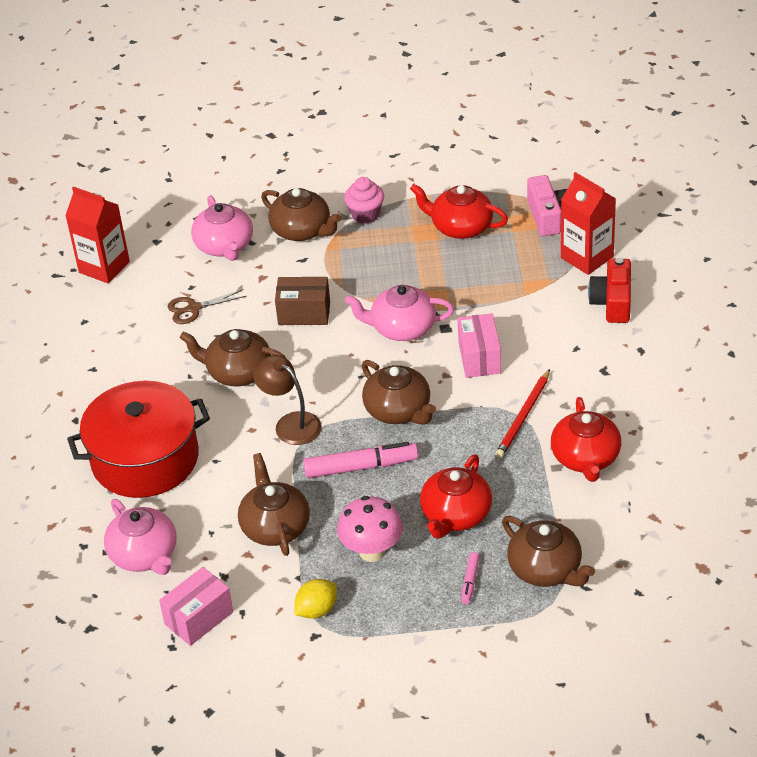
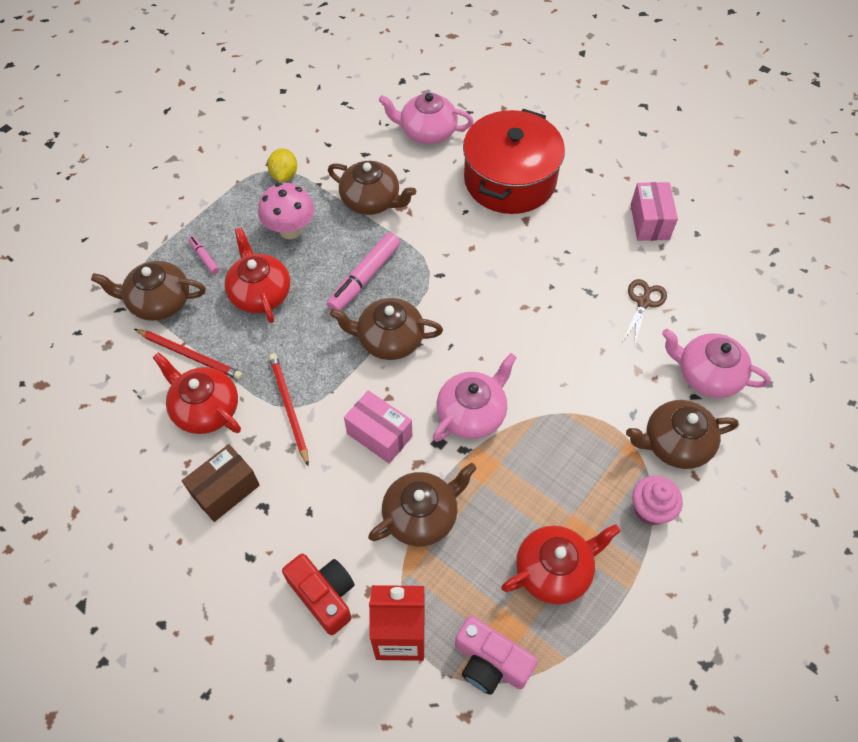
camera: 130 degrees right, 15 degrees up
red carton [65,186,130,283] -> none
pink box [159,567,233,646] -> pink box moved to [631,182,678,241]
brown teapot [180,329,286,387] -> brown teapot moved to [368,463,477,546]
brown lamp [253,355,321,445] -> none
brown box [275,277,330,325] -> brown box moved to [182,444,260,522]
none -> red pencil [134,329,243,380]

